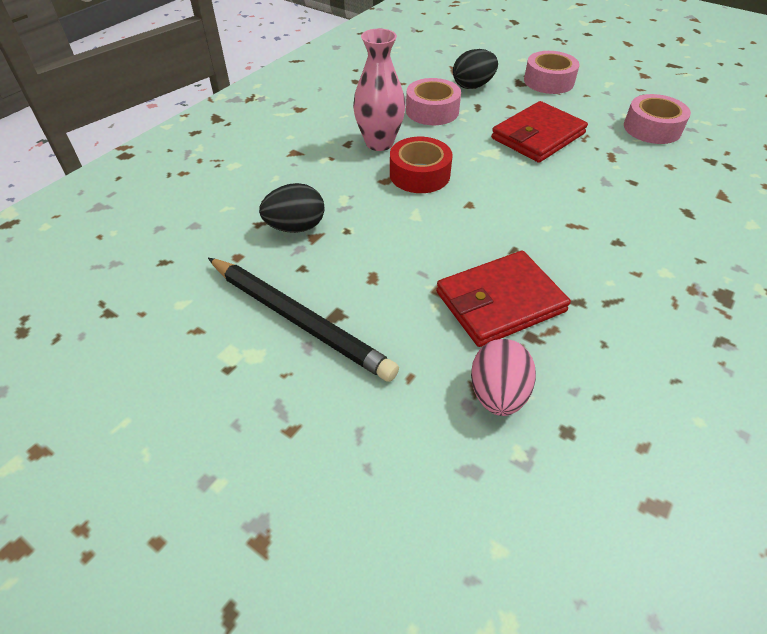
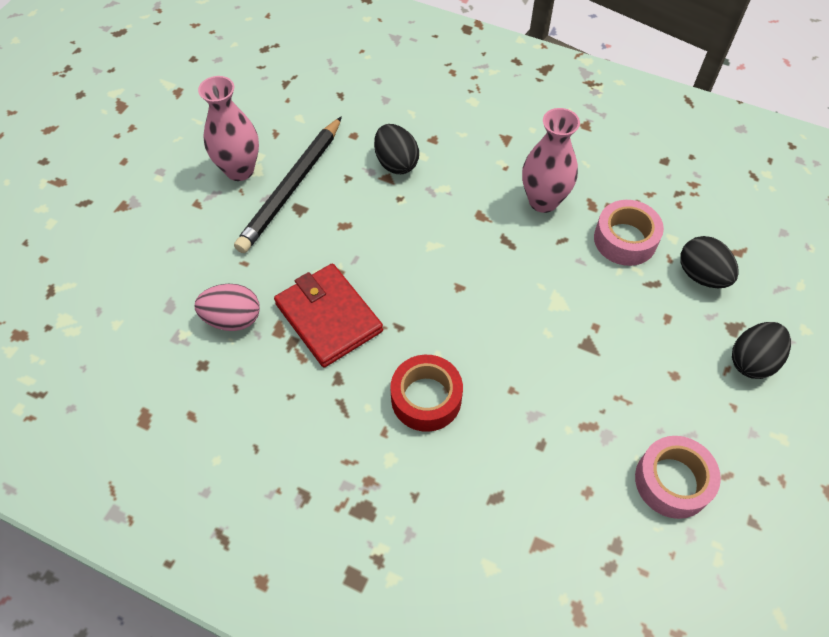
camera: 80 degrees right, 10 degrees up
red tape [390,137,453,193] -> red tape moved to [390,355,463,432]
red wallet [491,101,588,163] -> none
pink tape [524,51,579,94] -> black egg [732,322,791,379]
none -> pink vase [198,76,259,181]

